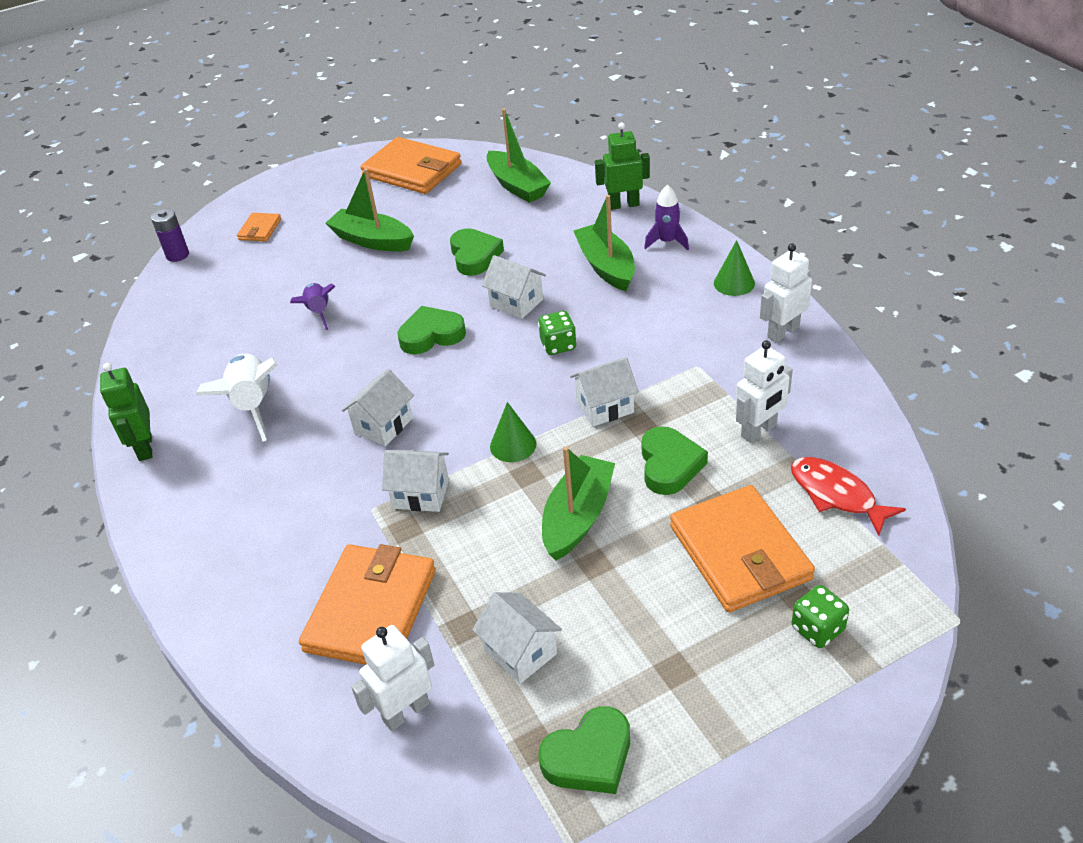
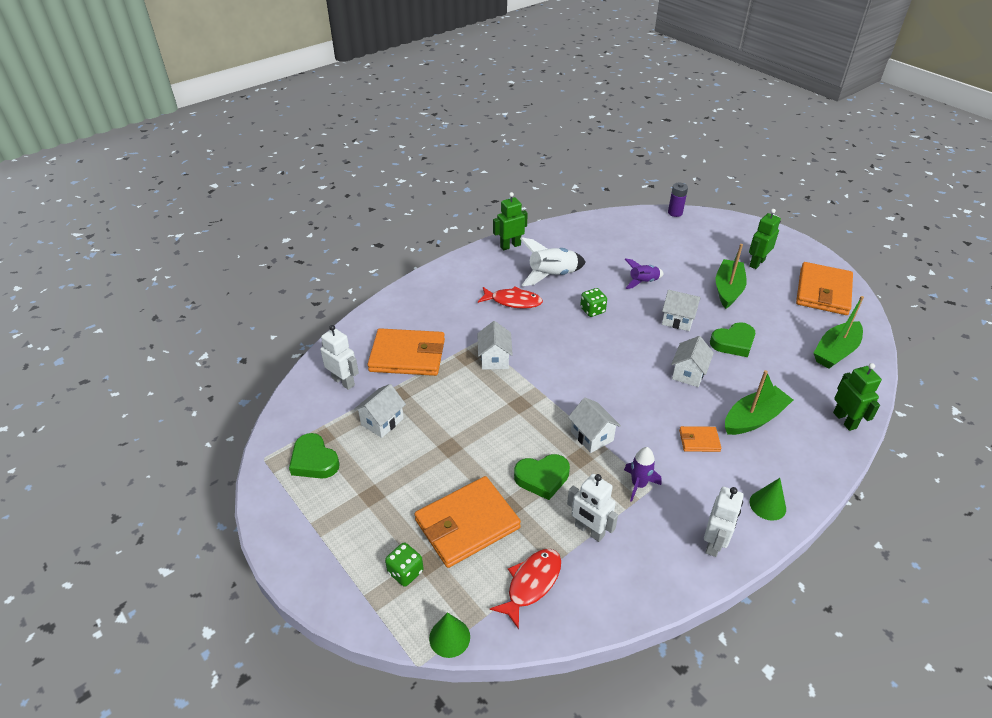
camera: 75 degrees right, 0 degrees up
orange wallet [237,213,281,242] -> orange wallet moved to [679,426,721,452]
white house [342,369,414,446] -> white house moved to [662,290,700,331]
green heart [398,306,466,354] -> none
green cone [490,402,537,462] -> green cone moved to [429,612,470,658]
green dice [538,311,577,355] -> green dice moved to [580,288,607,317]
green boat [542,446,615,561] -> none
purple rocket [644,185,689,250] -> purple rocket moved to [624,447,662,502]
white robot [760,243,812,343] -> white robot turned 75 degrees clockwise [704,487,744,557]
none -> red fish [478,286,543,309]
none -> green robot [749,209,781,269]

